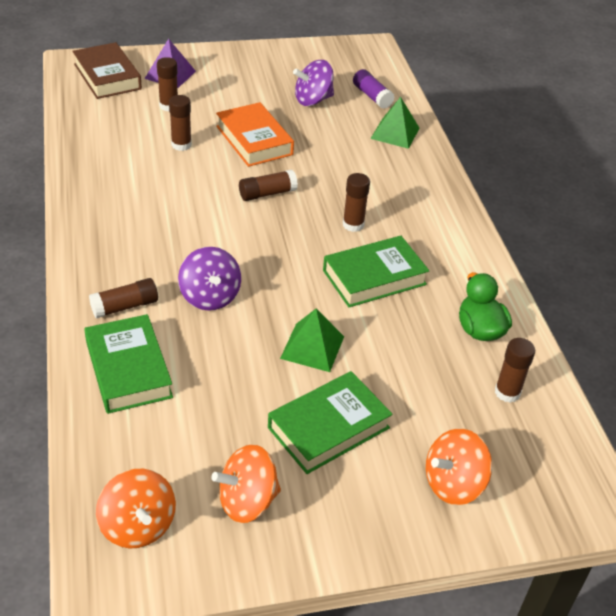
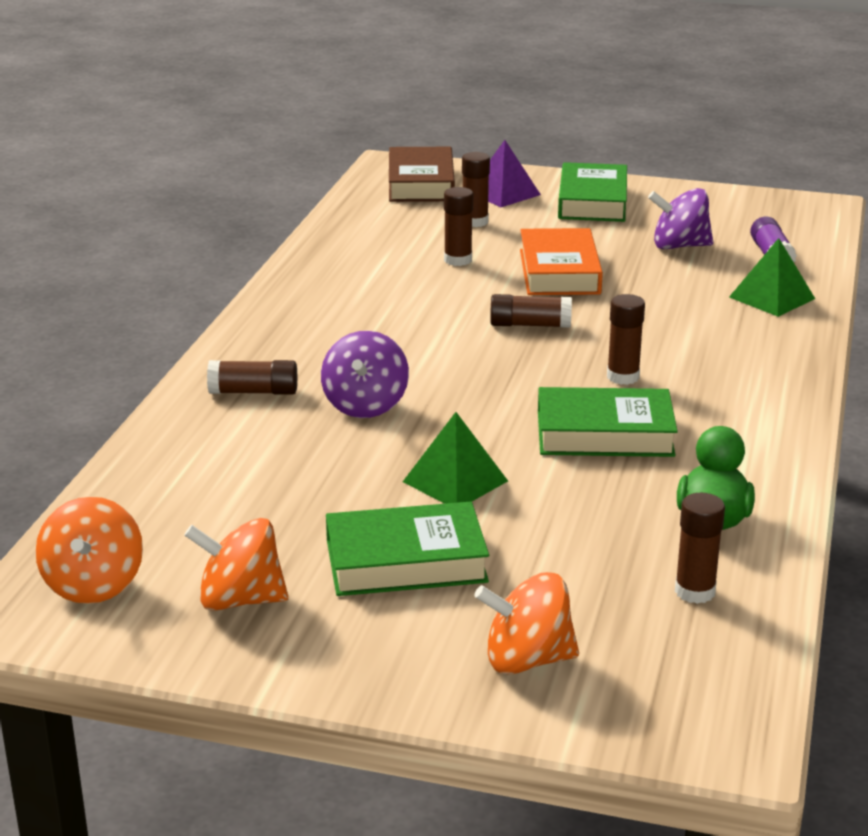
camera: 30 degrees right, 15 degrees down
green book [84,314,173,414] -> green book moved to [558,162,627,222]

